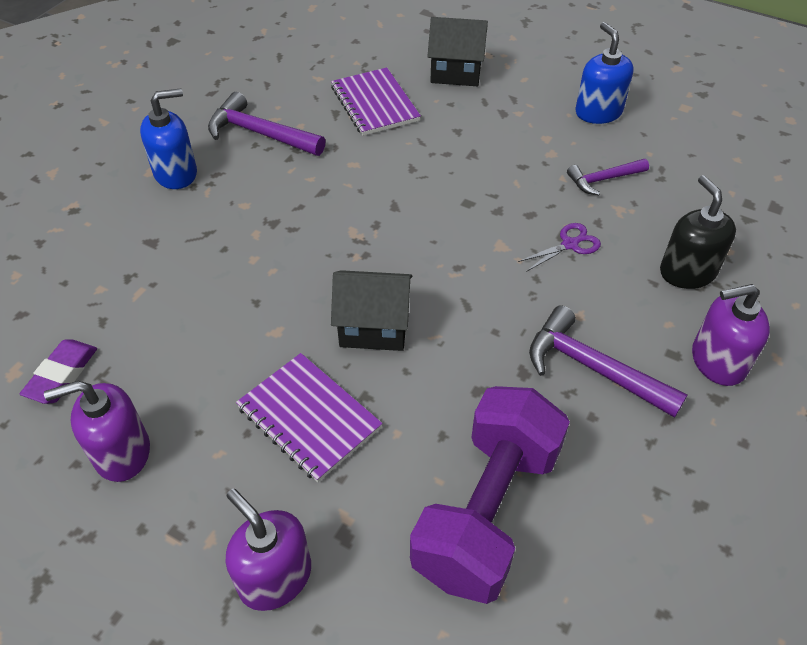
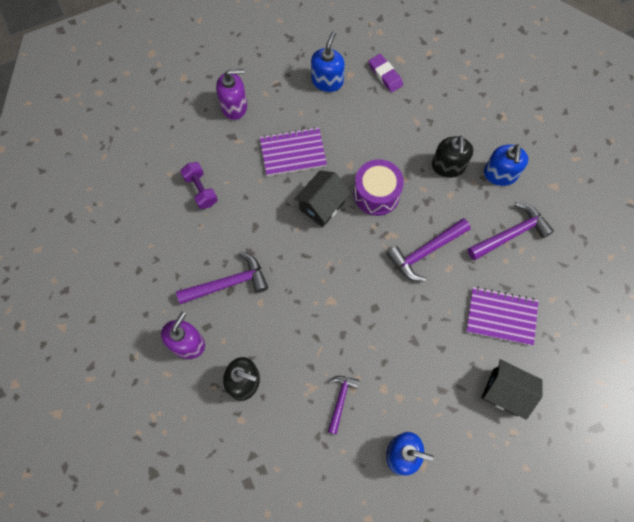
camera: 125 degrees right, 20 degrees up
purple soap dispenser [44,381,150,482] -> blue soap dispenser [311,32,345,92]
purple dumbbell [410,386,570,604] -> purple dumbbell [180,162,218,209], size x0.49
black house [427,17,488,86] -> black house turned 75 degrees clockwise [481,359,542,420]
purple scissors [518,223,601,272] -> none
none -> purple drum [354,159,404,216]
none -> purple hammer [386,218,471,282]
none -> black soap dispenser [432,136,473,178]

